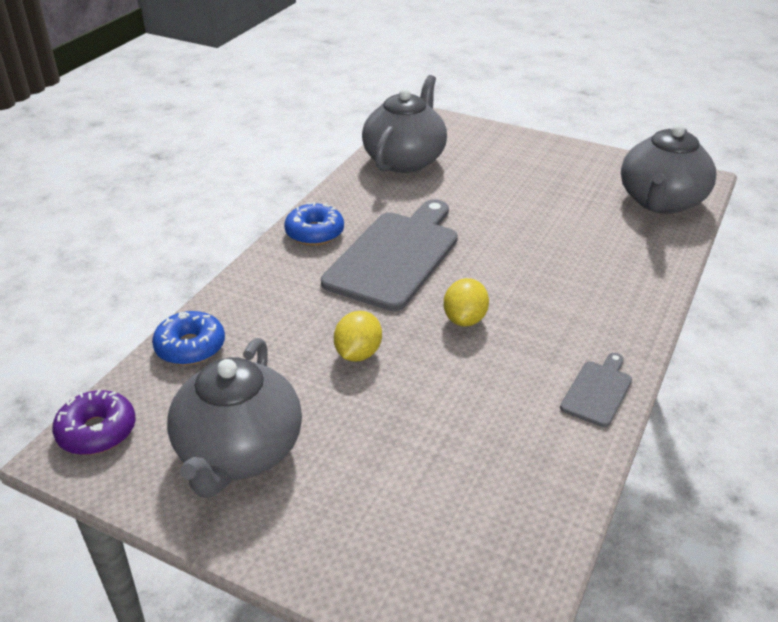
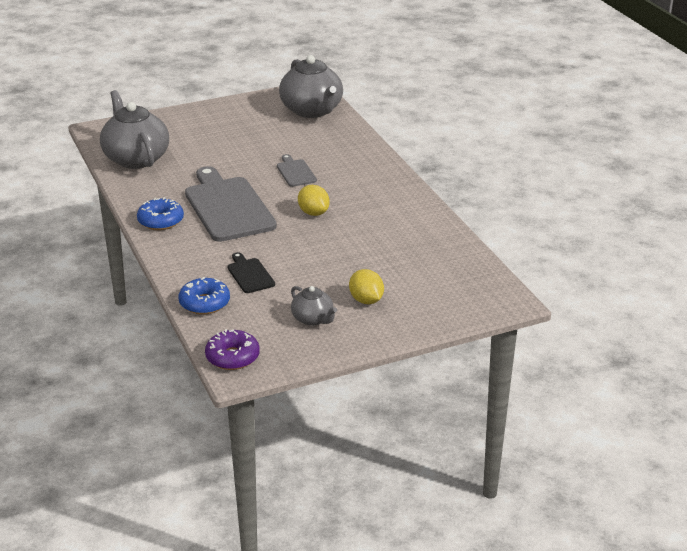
camera: 50 degrees left, 5 degrees down
grey teapot [167,338,302,498] -> grey teapot [291,286,337,326], size x0.51
yellow lemon [334,311,382,362] -> yellow lemon moved to [349,269,384,304]
grey cutting board [560,353,632,427] -> grey cutting board moved to [277,154,317,187]
none -> black cutting board [227,252,275,293]

